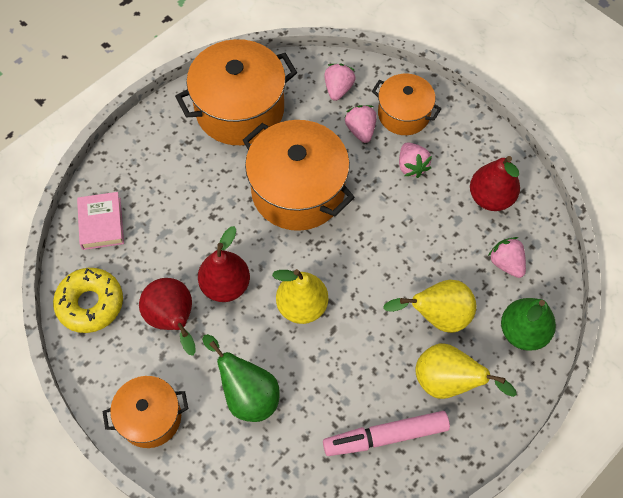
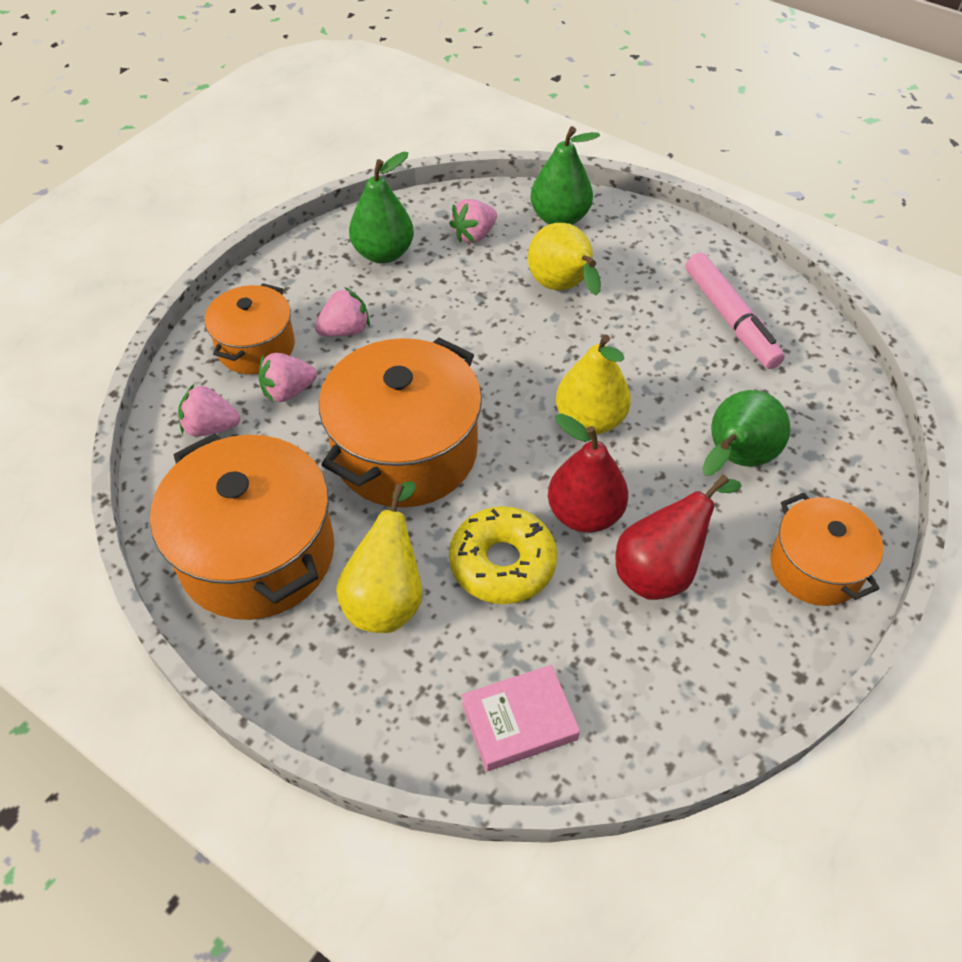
camera: 100 degrees left, 10 degrees down
yellow donut [53,268,123,333] -> yellow donut moved to [449,506,557,604]
yellow pear [415,343,517,399] -> yellow pear moved to [336,481,423,633]
red pear [470,156,520,211] -> green pear [349,152,414,263]

